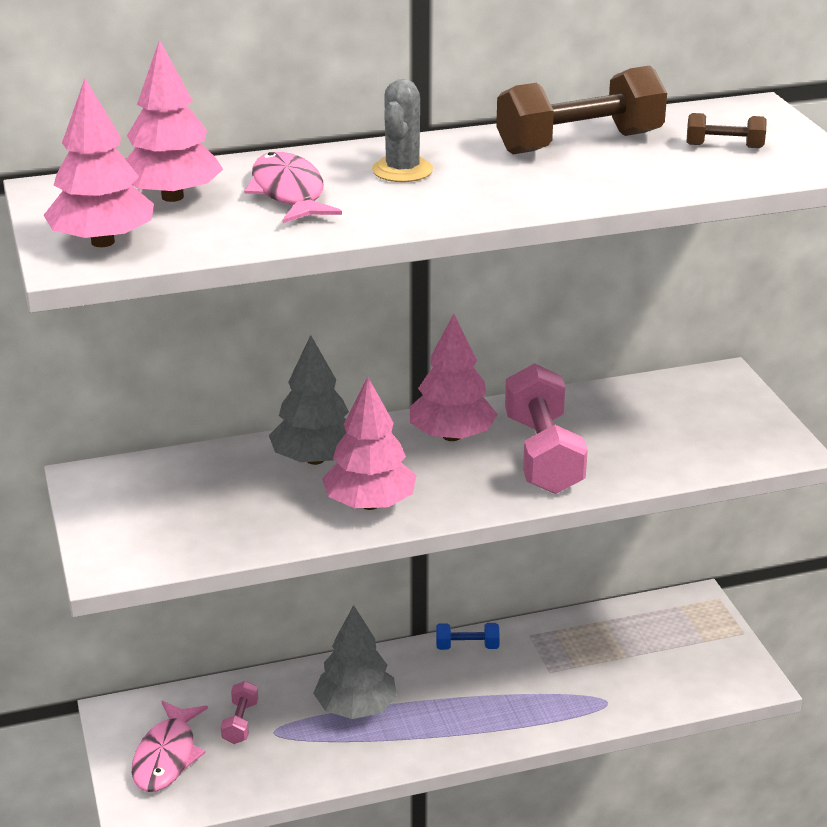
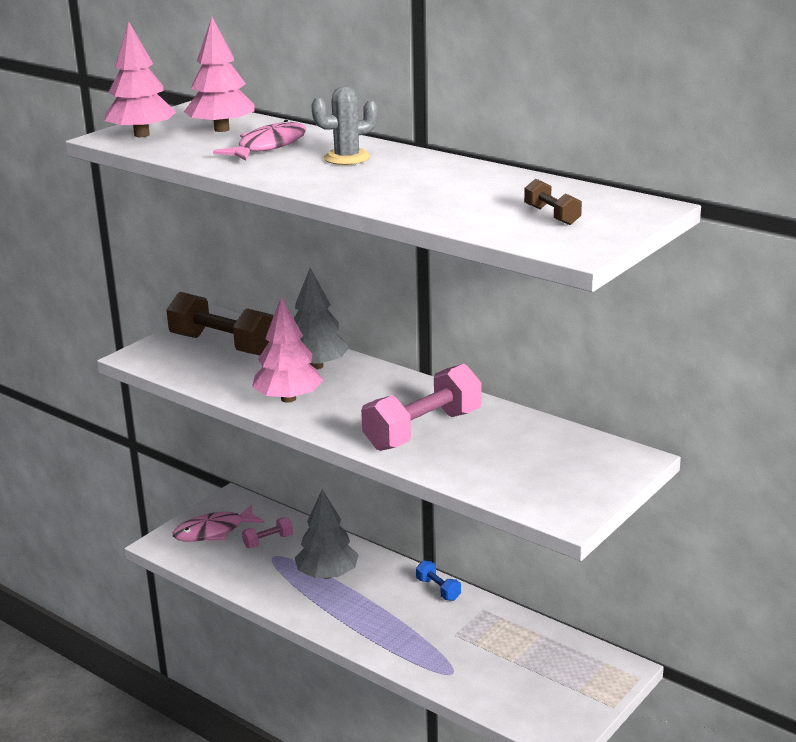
camera: 55 degrees right, 5 degrees down
pink tree [410,314,497,441] -> none
brown dumbbell [496,65,667,155] -> brown dumbbell moved to [166,292,273,355]

